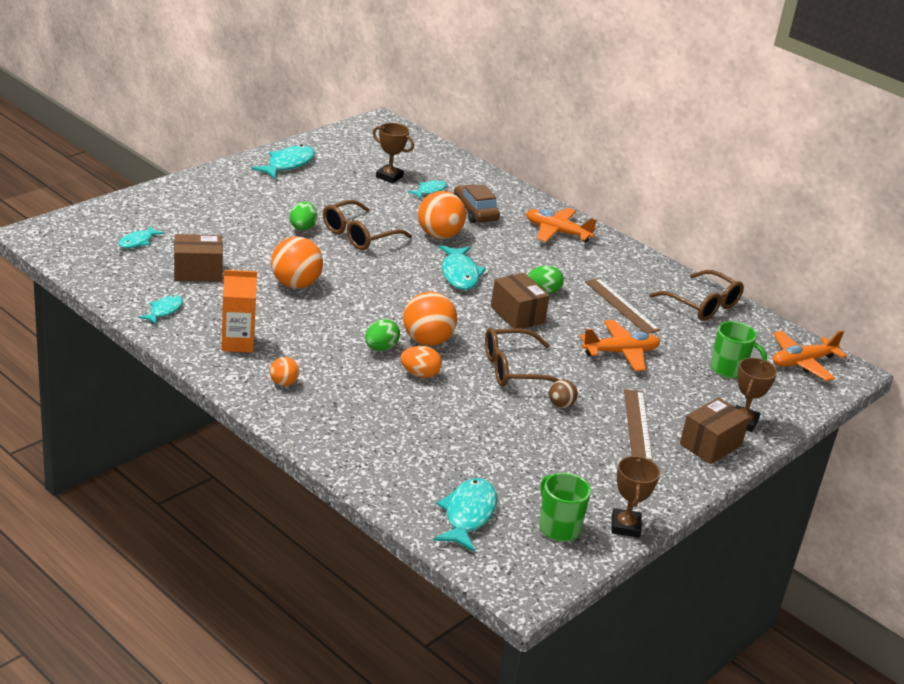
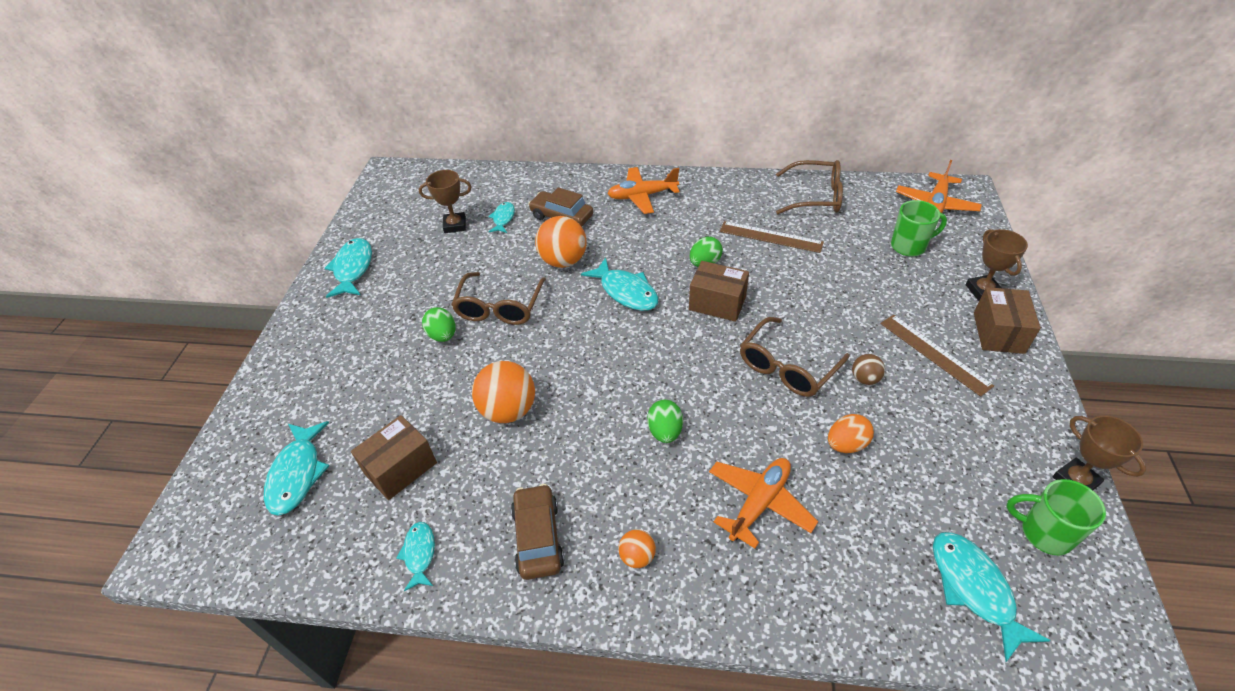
camera: 30 degrees left, 15 degrees up
turquoise fish [119,226,164,248] -> turquoise fish [264,421,329,516], size x1.68
orange carton [221,270,257,353] -> brown car [511,484,565,580]
orange egg [400,346,442,378] -> orange egg moved to [828,414,874,453]
orange ball [403,292,457,346] -> none
orange plane [580,320,660,371] -> orange plane moved to [709,458,818,548]

